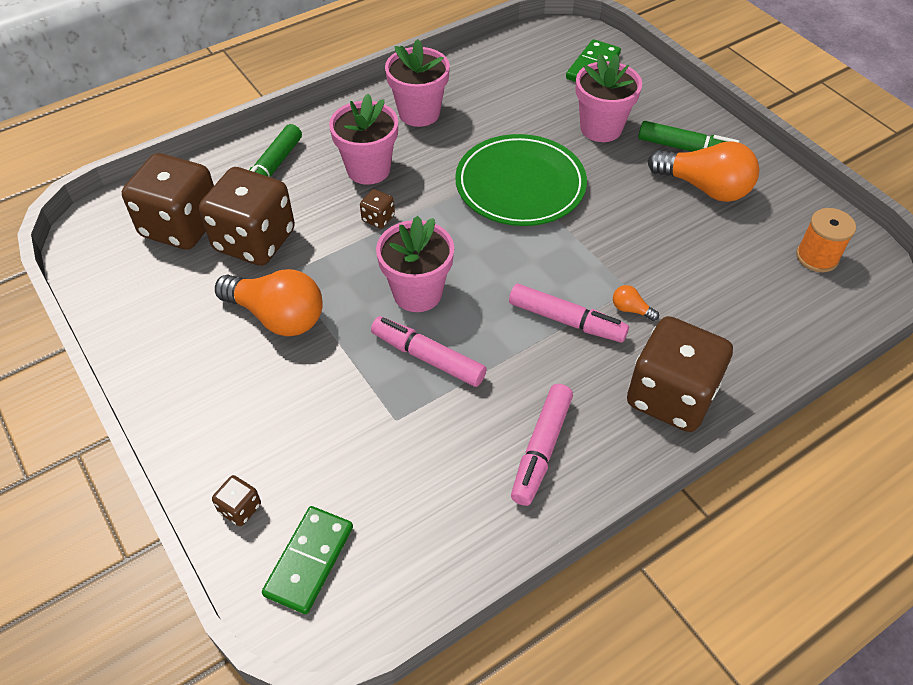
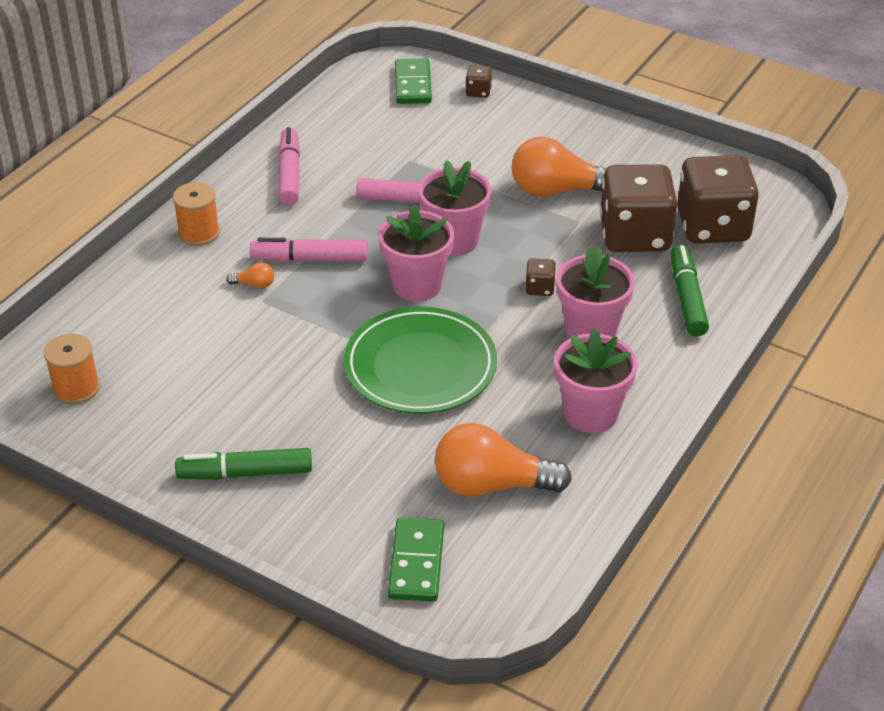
camera: 155 degrees right, 10 degrees down
pink flower pot [576,54,642,142] -> pink flower pot moved to [379,204,454,301]
brown dice [627,316,733,432] -> orange spool [173,182,220,246]
orange light bulb [648,141,759,202] -> orange light bulb moved to [435,423,572,497]

